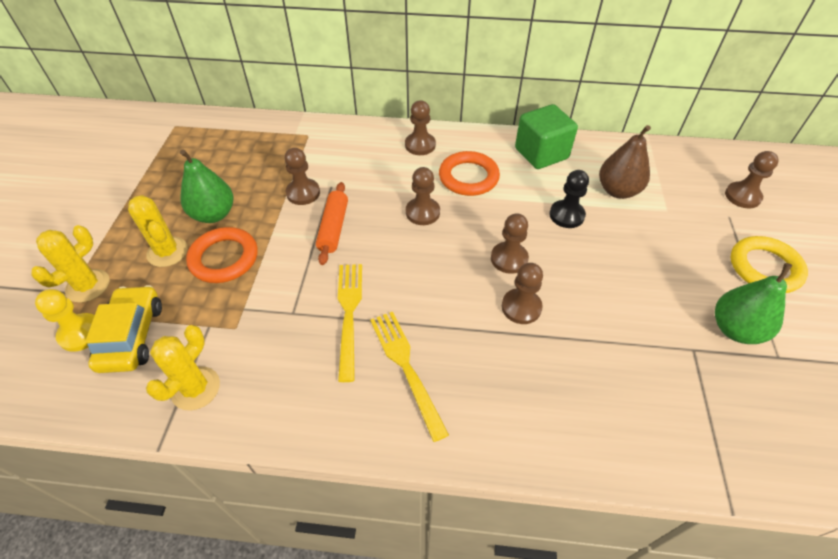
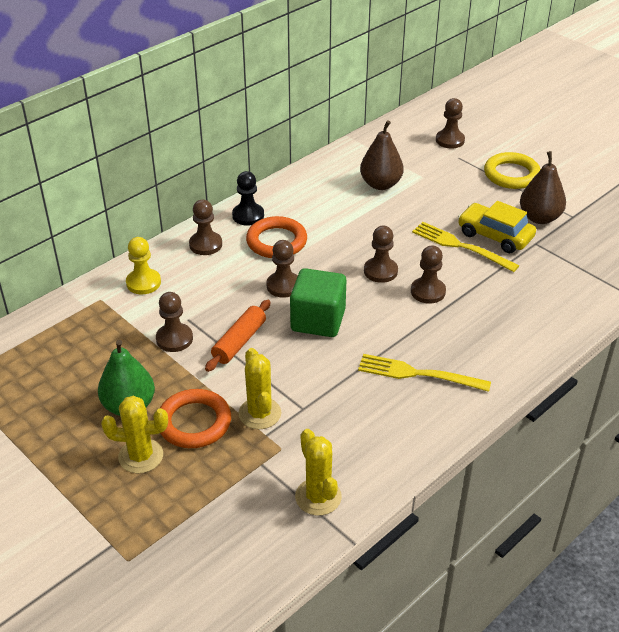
camera: 50 degrees left, 10 degrees down
yellow cactus [31,225,110,303] -> yellow cactus moved to [238,348,281,429]
yellow pawn [35,289,95,352] -> yellow pawn moved to [126,237,161,294]
yellow car [85,285,162,373] -> yellow car moved to [458,201,536,253]
orange rolling pin [316,182,348,265] -> orange rolling pin turned 75 degrees clockwise [205,300,271,372]
yellow fork [338,264,362,382] -> yellow fork moved to [412,222,519,272]
green cube [515,104,578,169] -> green cube moved to [290,268,346,337]
black pawn [549,170,589,228] -> black pawn moved to [232,171,264,226]
green pear [715,263,792,344] -> brown pear [520,151,566,224]

